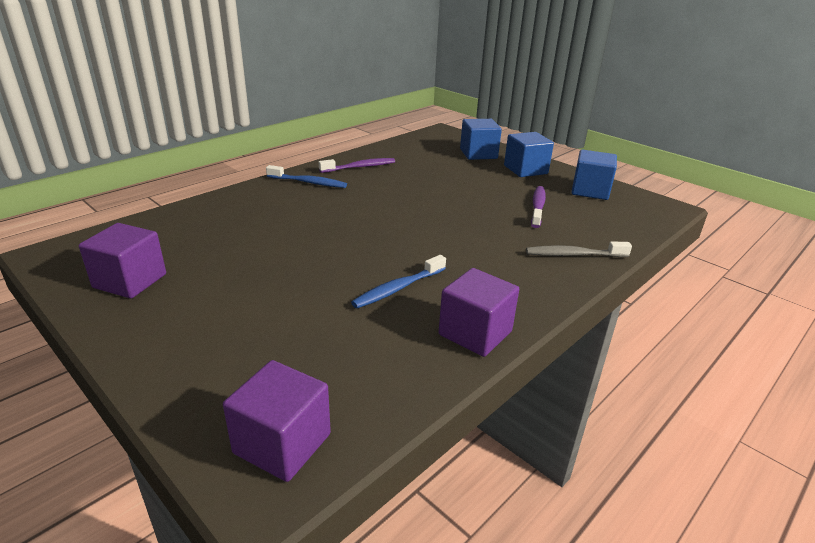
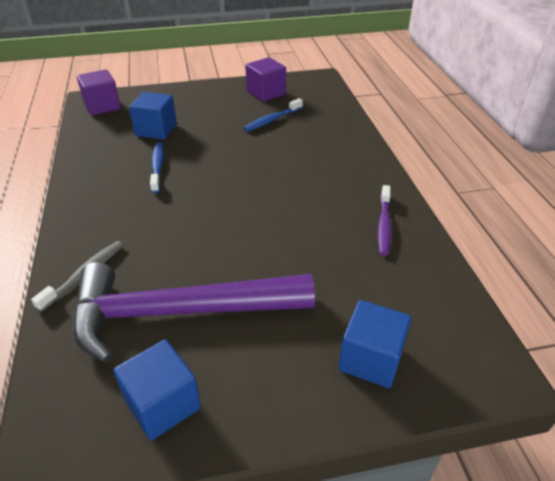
camera: 125 degrees right, 10 degrees up
blue toothbrush [266,165,347,188] -> blue toothbrush moved to [243,98,303,132]
purple cube [439,268,519,357] -> none
blue cube [504,132,554,177] -> blue cube moved to [129,92,177,140]
purple toothbrush [531,186,546,228] -> purple hammer [73,262,315,363]

